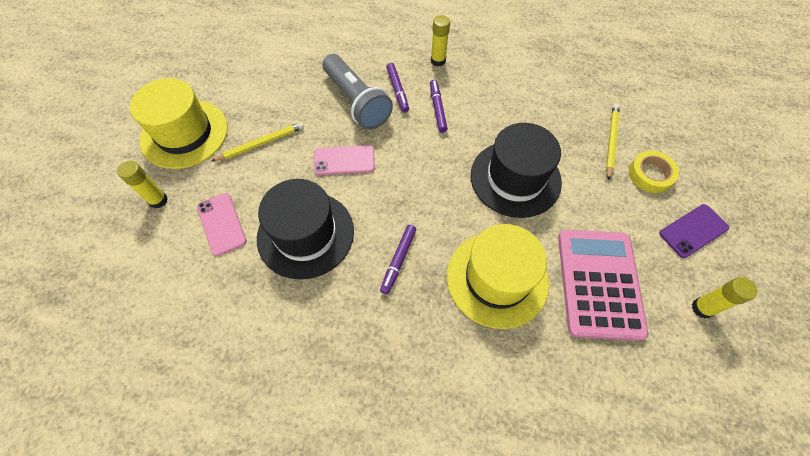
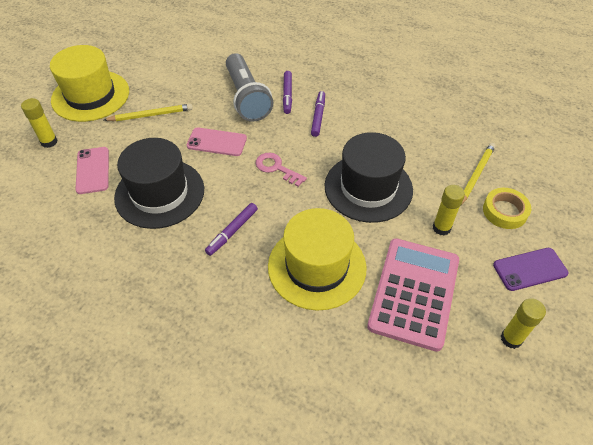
camera: 15 degrees right, 10 degrees down
yellow glue stick [431,15,450,66] -> yellow glue stick moved to [433,185,465,236]
none -> pink key [255,153,307,187]

